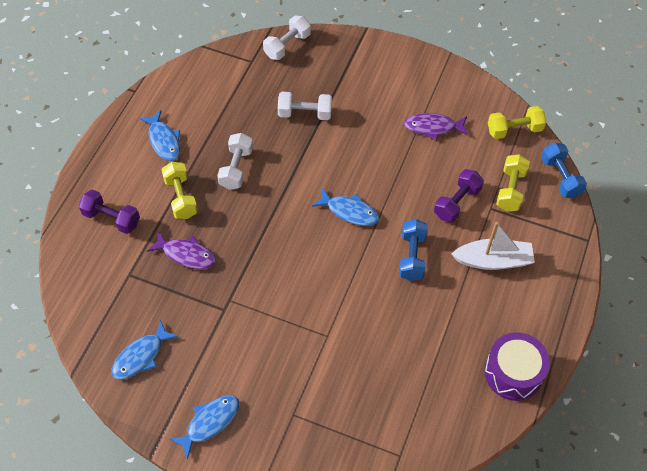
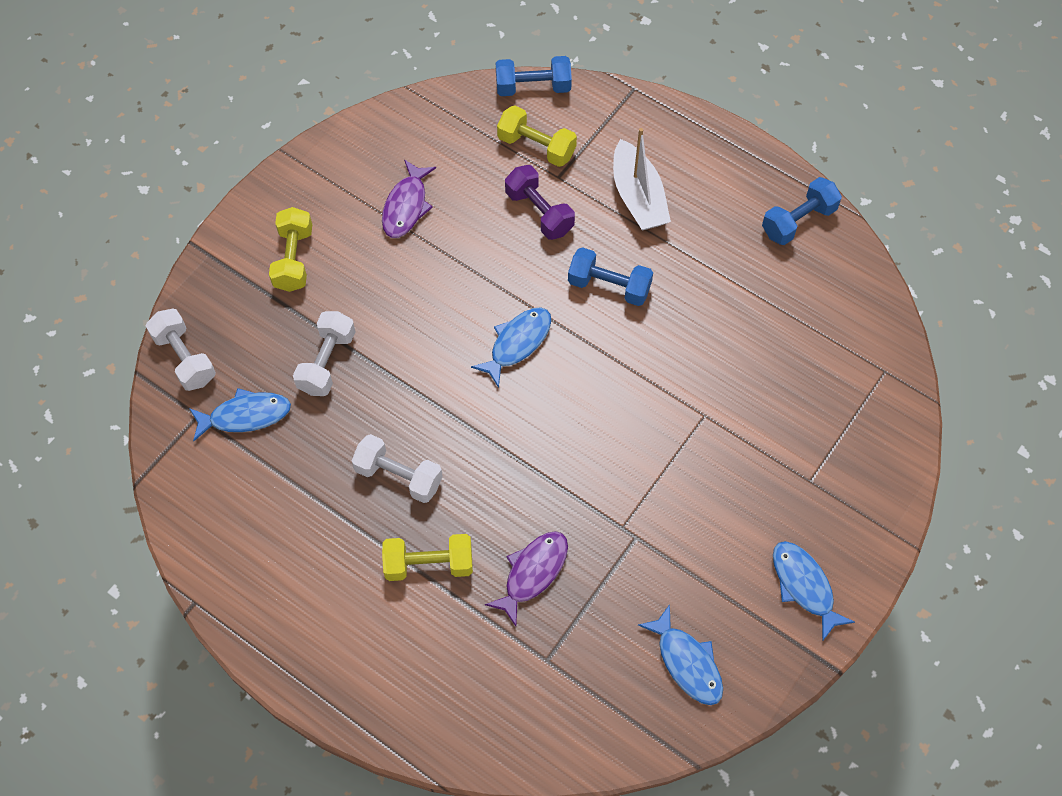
camera: 75 degrees left, 5 degrees up
purple dumbbell [79,190,140,234] -> none
blue fish [139,110,180,161] -> blue fish moved to [189,388,291,441]
white boat [451,222,535,270] -> white boat turned 150 degrees clockwise [613,128,671,231]
purple drum [484,332,550,401] -> blue dumbbell [762,177,842,245]
yellow dumbbell [488,106,546,139] -> yellow dumbbell moved to [269,207,312,292]

